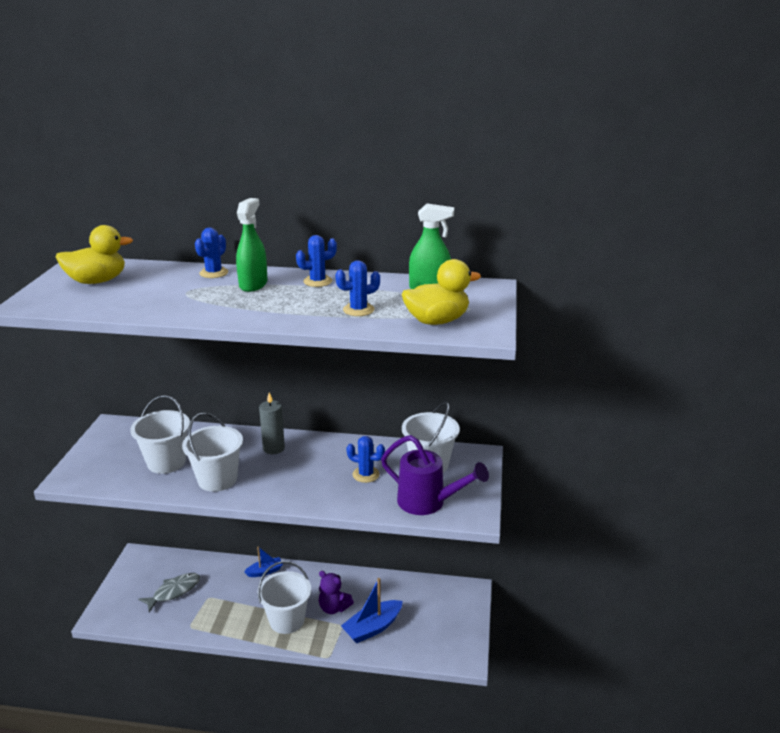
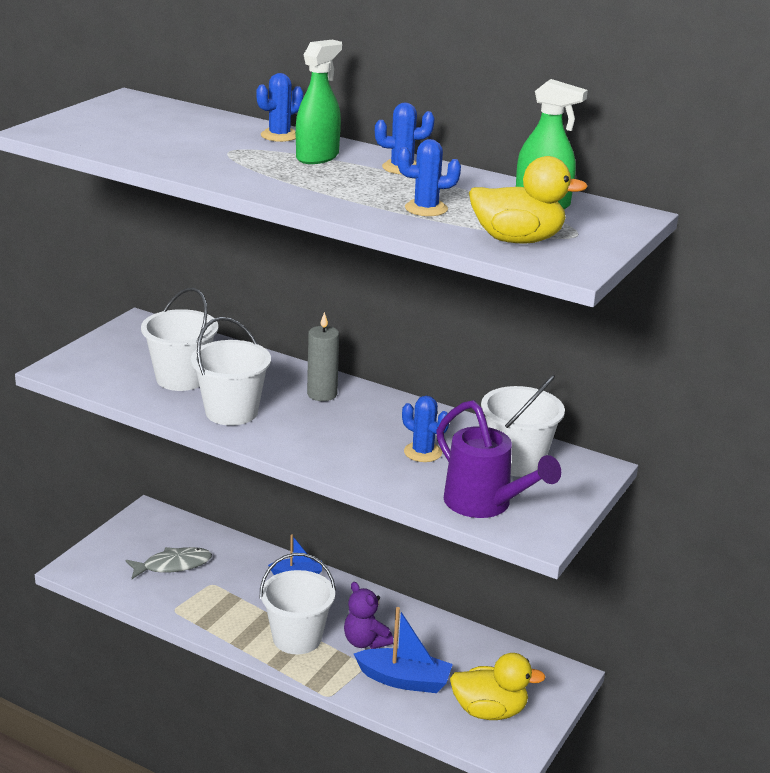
camera: 20 degrees right, 0 degrees up
yellow duck [56,225,133,284] -> yellow duck moved to [450,653,546,720]
blue boat [341,578,403,644] -> blue boat turned 150 degrees counterclockwise [354,607,453,693]

